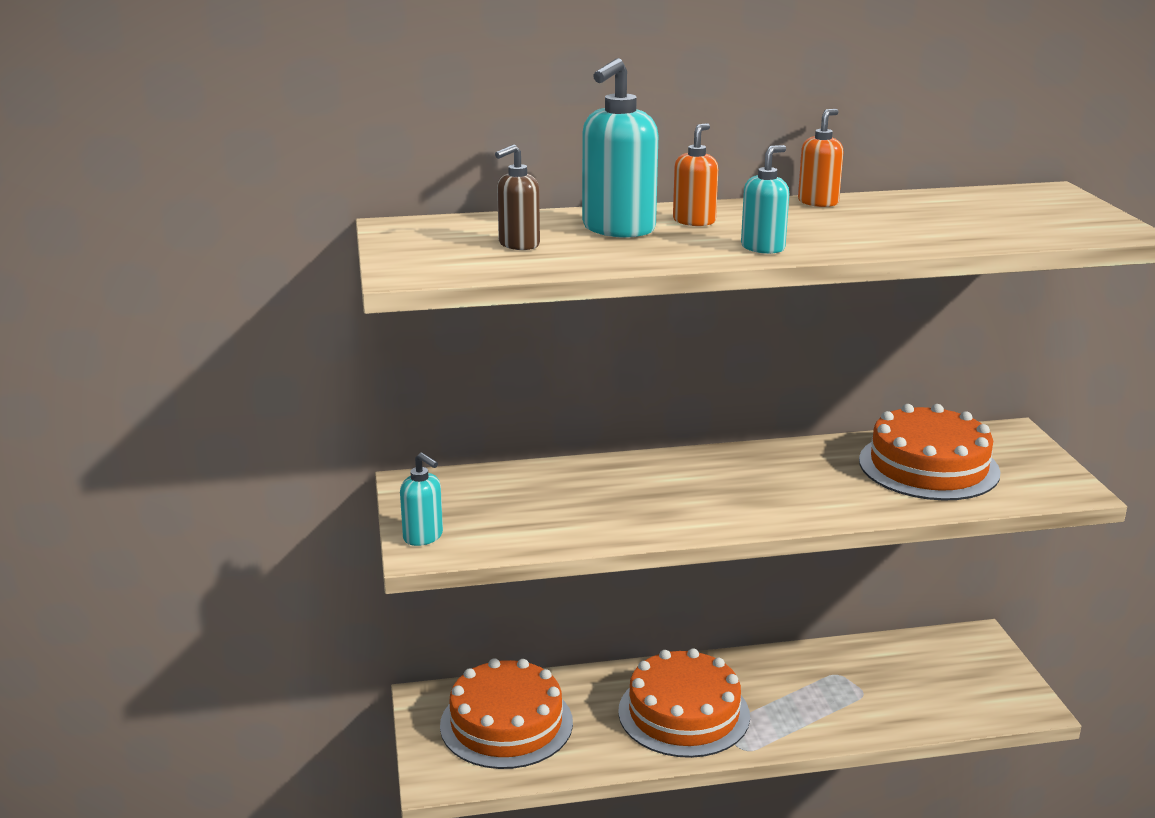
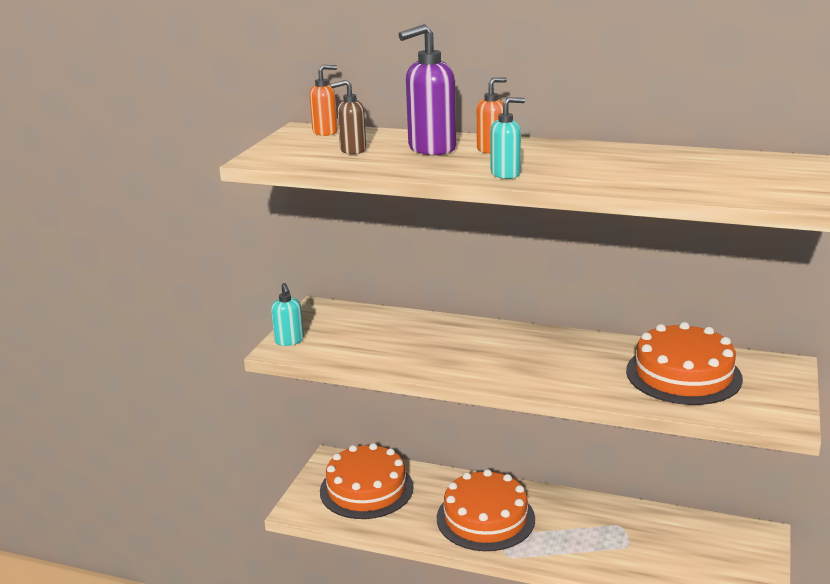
camera: 30 degrees right, 0 degrees up
turquoise soap dispenser [582,58,658,238] -> purple soap dispenser [399,24,456,155]
orange soap dispenser [798,109,843,207] -> orange soap dispenser moved to [309,65,338,136]

